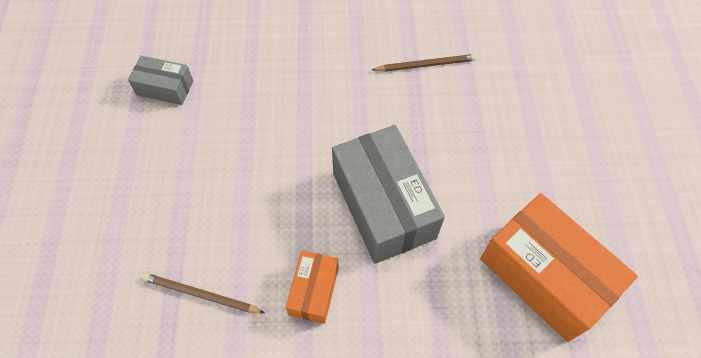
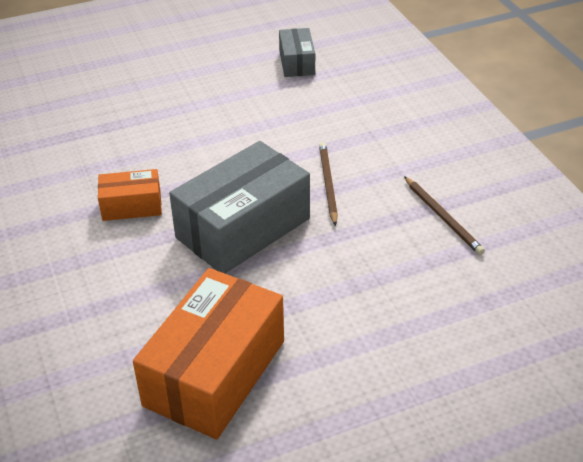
camera: 70 degrees right, 20 degrees down
brown pencil [142,273,265,313] -> brown pencil moved to [319,142,338,226]

